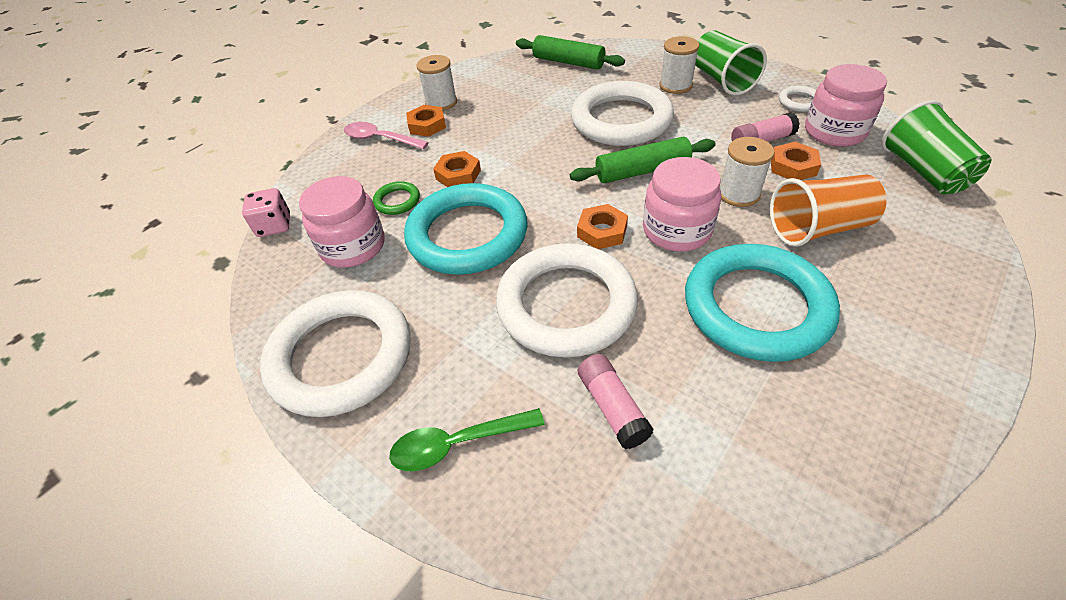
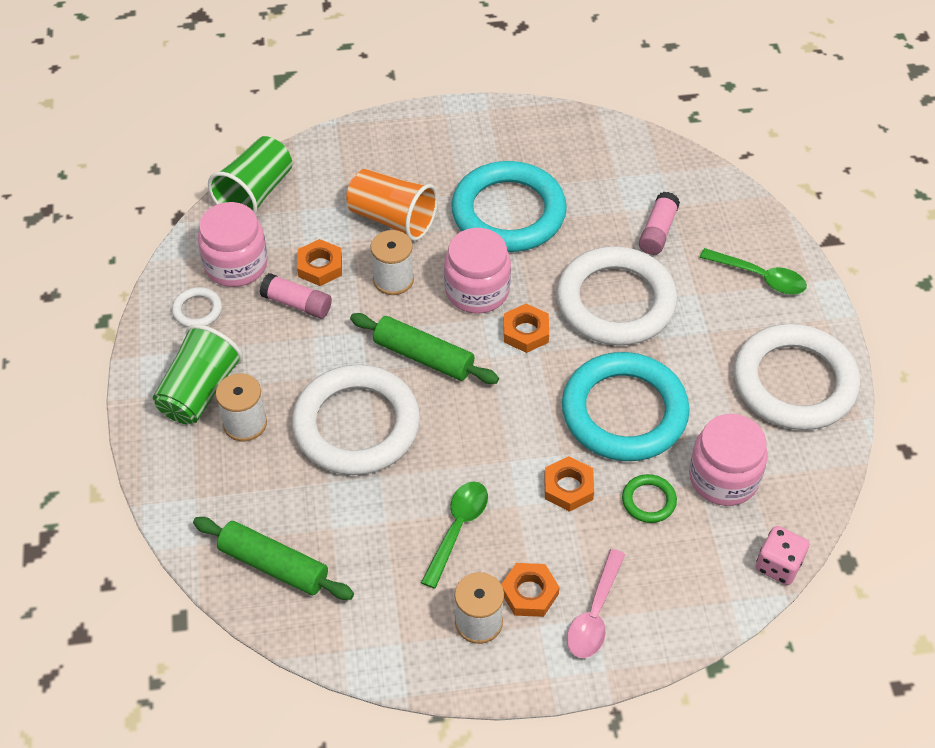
camera: 140 degrees left, 5 degrees up
pink spoon [344,122,429,149] -> pink spoon turned 45 degrees clockwise [567,549,625,658]
green rolling pin [516,35,625,69] -> green rolling pin turned 45 degrees counterclockwise [193,517,354,600]
none -> green spoon [421,481,488,589]

